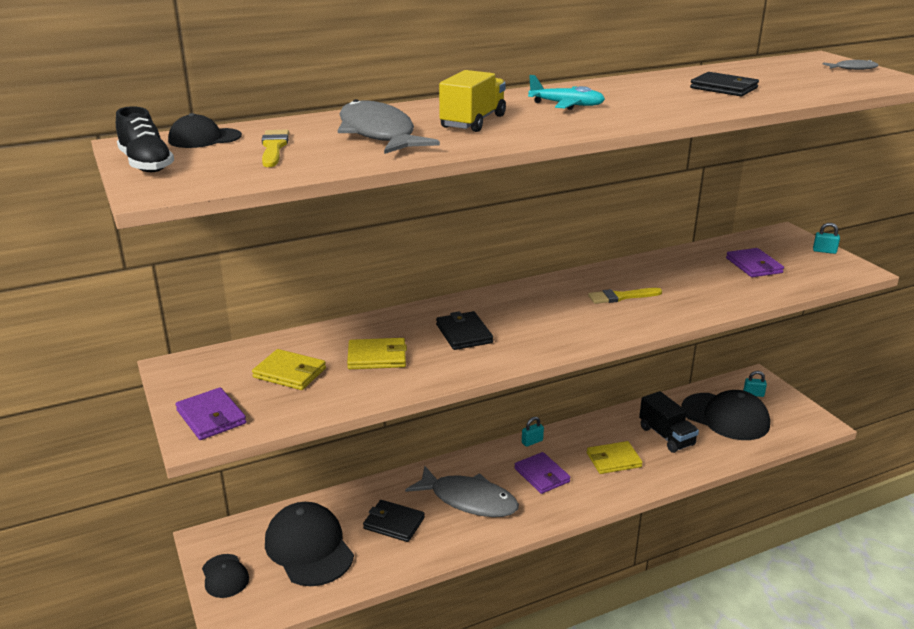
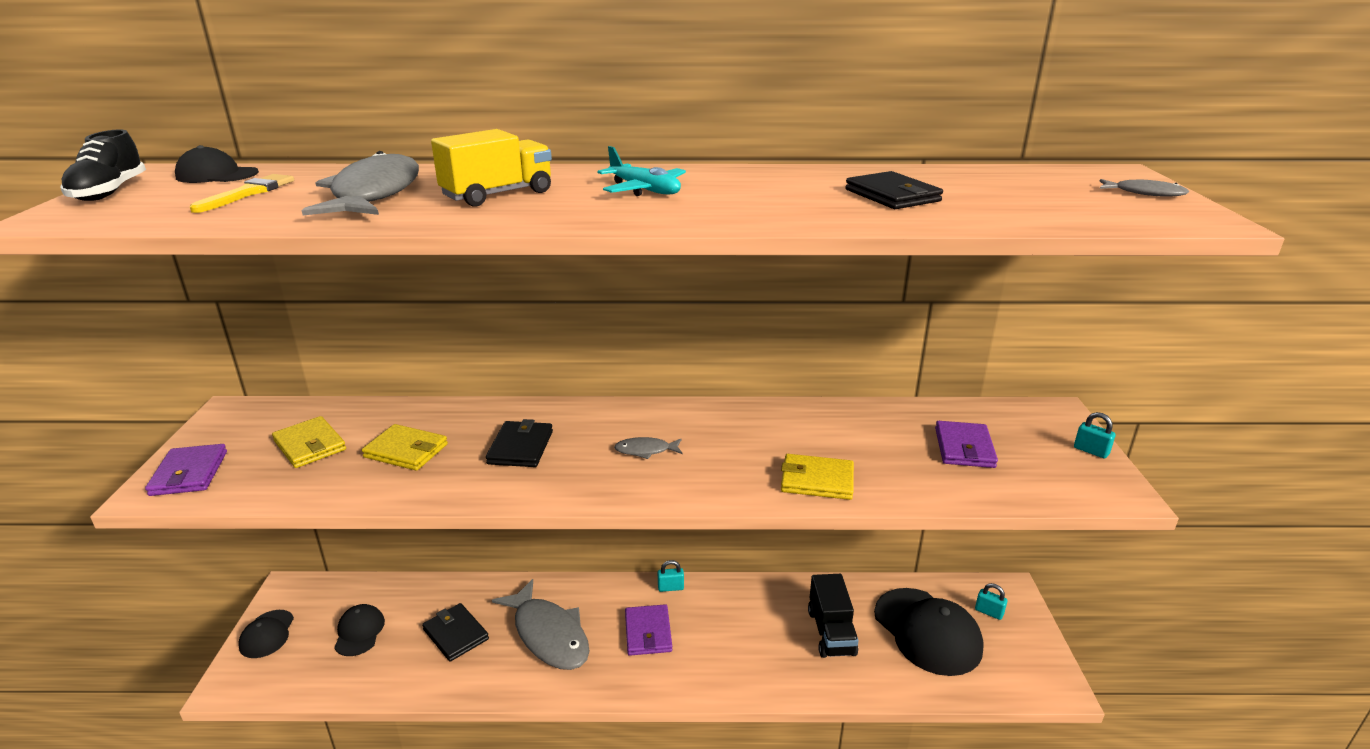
camera: 25 degrees right, 0 degrees up
black cap [265,502,354,586] -> black cap [334,604,385,656], size x0.53
yellow wallet [587,441,643,474] -> yellow wallet moved to [781,454,854,500]
yellow brush [588,288,662,304] -> none
none -> grey fish [614,437,682,459]

